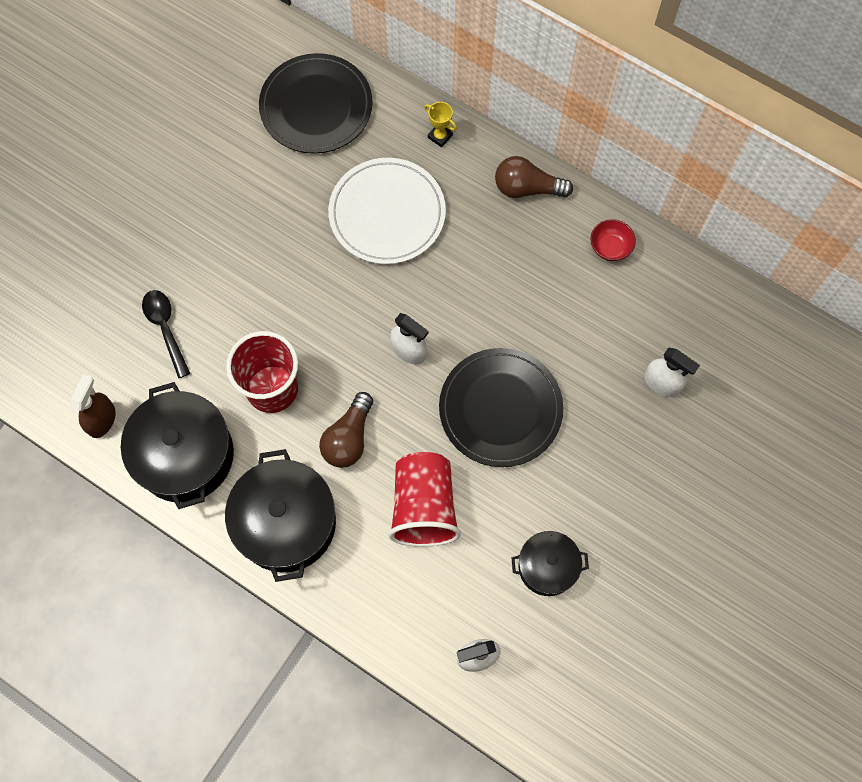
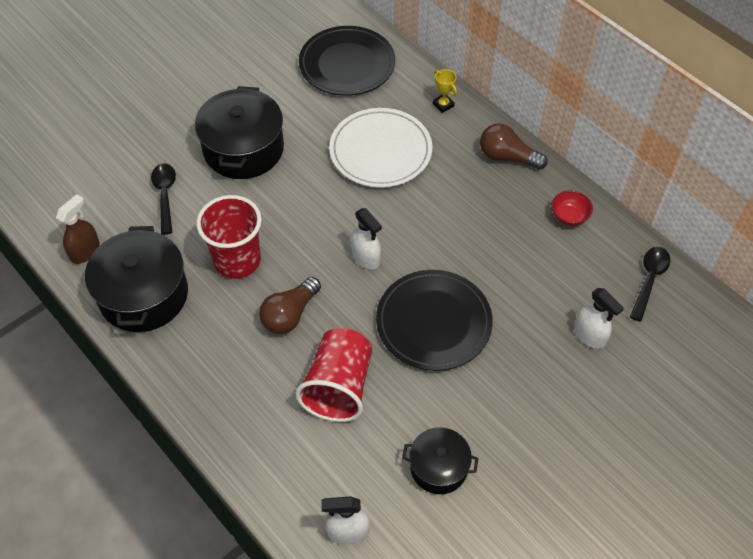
camera: 15 degrees right, 15 degrees down
black pot [225,449,336,582] -> black pot moved to [195,86,284,179]
none -> black spoon [630,247,670,322]

